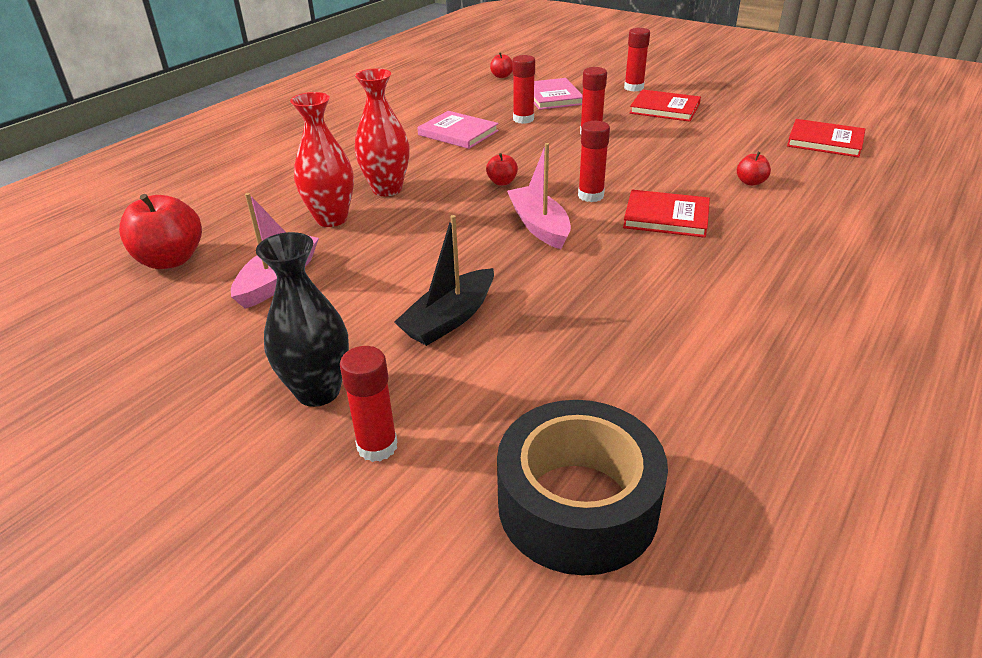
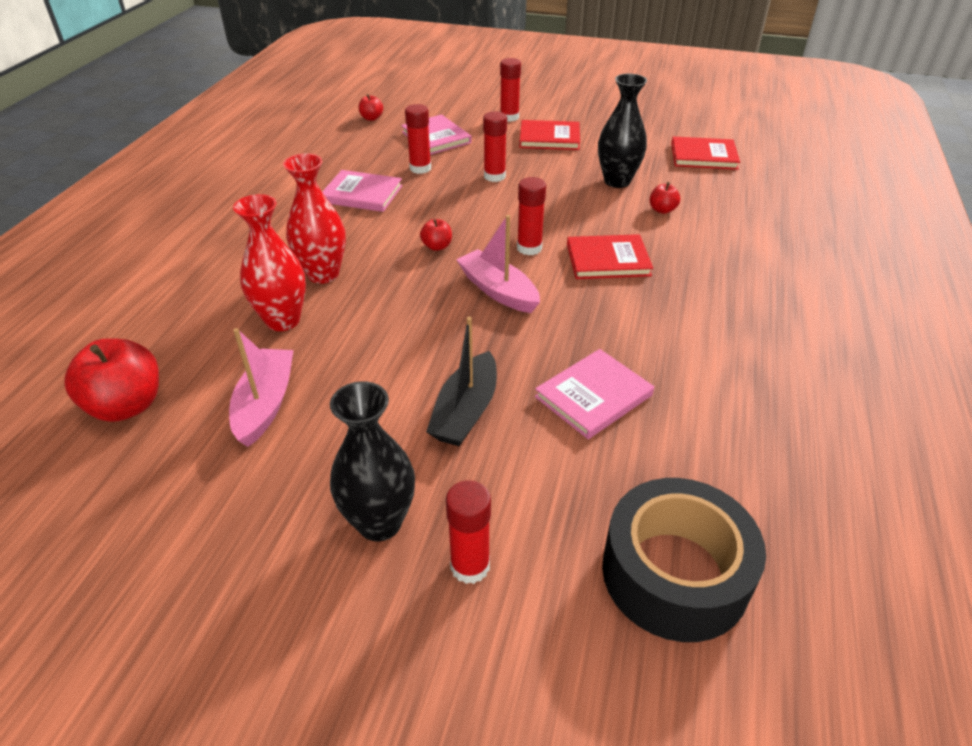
camera: 20 degrees left, 5 degrees up
none -> pink book [535,349,654,439]
none -> black vase [598,73,647,188]

